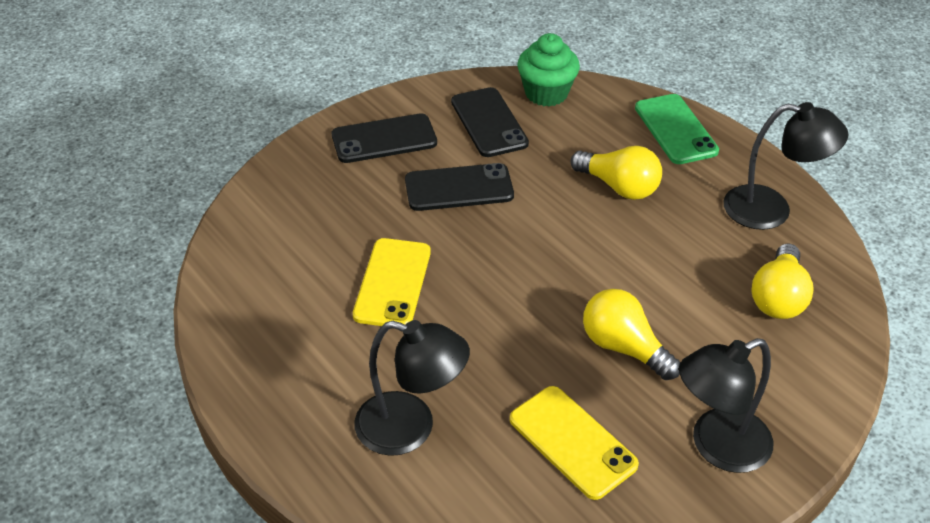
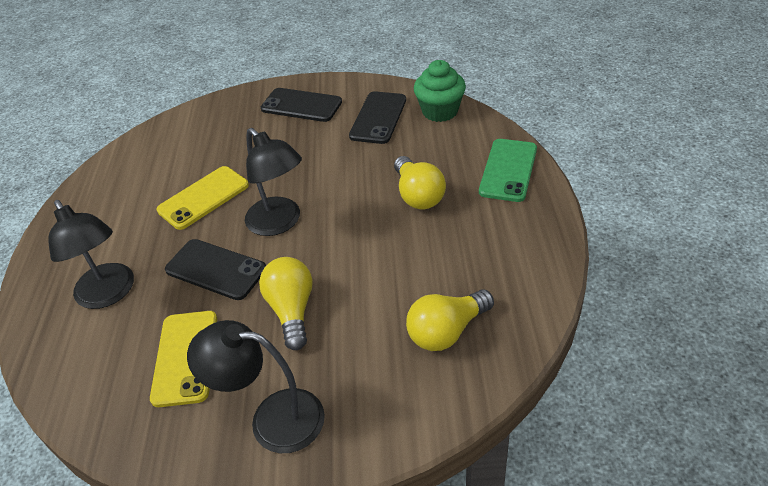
camera: 40 degrees right, 0 degrees up
black phone [405,163,514,211] -> black phone moved to [165,239,266,300]
black lamp [724,102,849,230] -> black lamp moved to [245,128,302,236]

